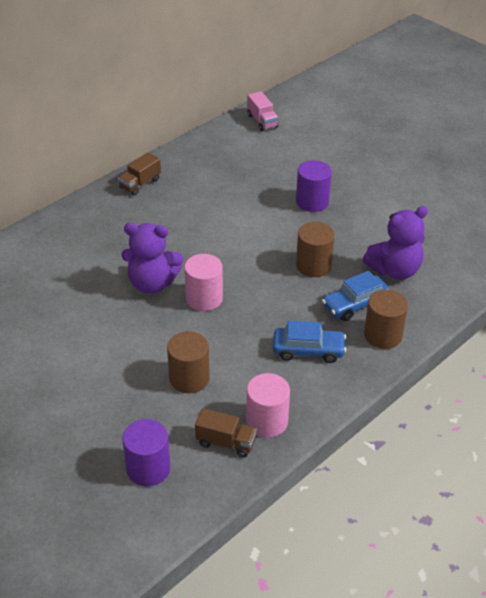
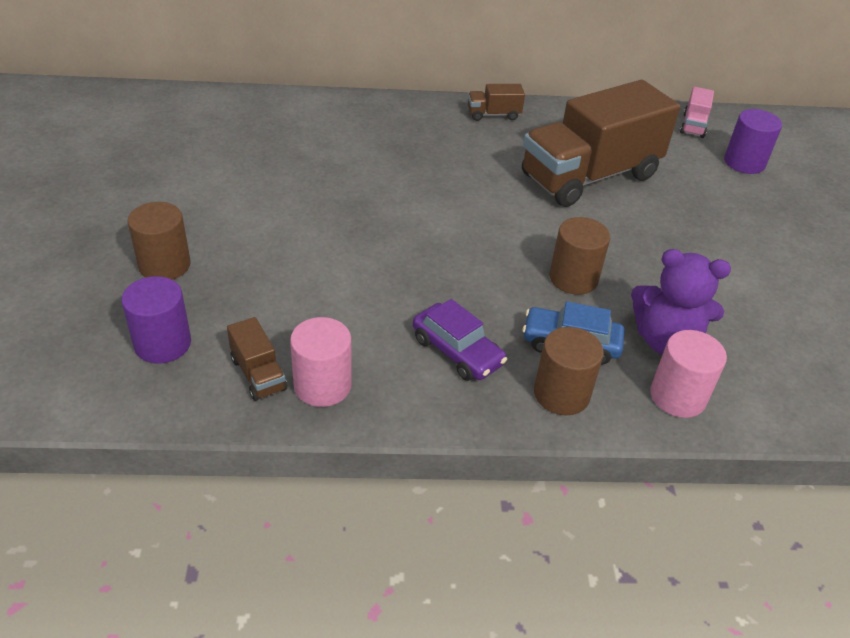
camera: 40 degrees right, 0 degrees up
purple teddy bear [121,223,183,294] -> none
brown cylinder [167,331,210,393] -> brown cylinder moved to [127,202,191,280]
pink cylinder [184,254,223,311] -> pink cylinder moved to [650,330,727,418]
blue car [273,321,346,363] -> purple car [413,299,507,381]
purple cylinder [296,160,332,212] -> purple cylinder moved to [724,109,782,174]
none -> brown truck [522,80,680,207]

